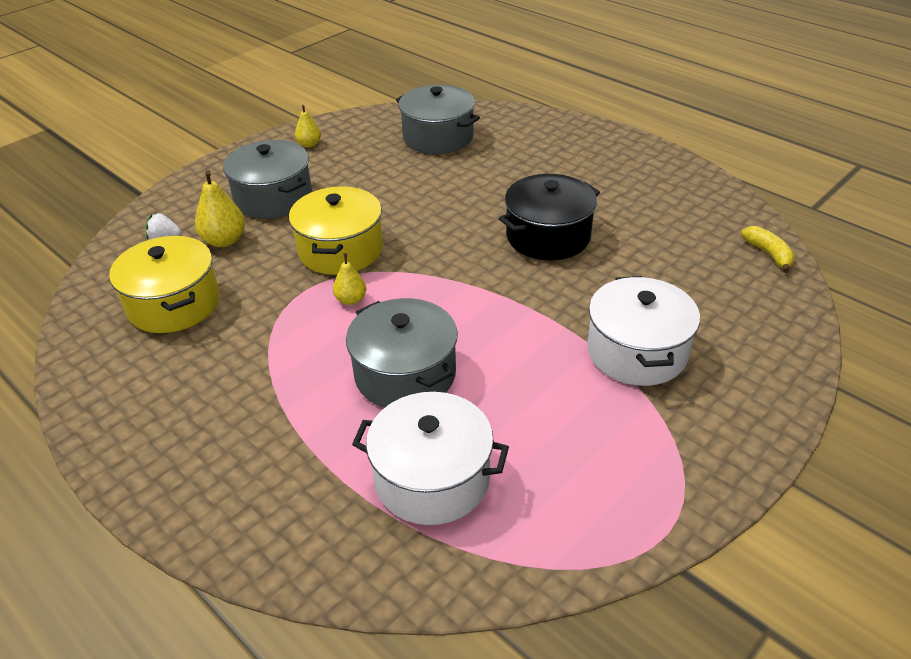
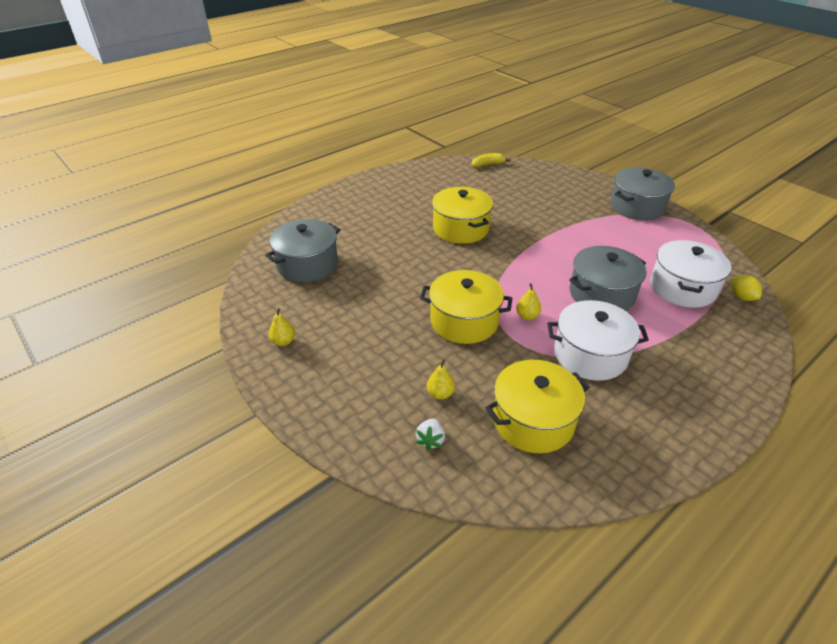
camera: 85 degrees left, 0 degrees up
yellow pear [195,170,245,247] -> yellow pear [427,359,455,400], size x0.63
grey pot [223,140,312,219] -> grey pot moved to [610,167,675,221]
black pot [499,174,600,260] -> yellow pot [432,187,493,244]
white pot [587,276,700,386] -> white pot moved to [547,300,649,381]
none -> yellow lemon [732,275,762,301]

